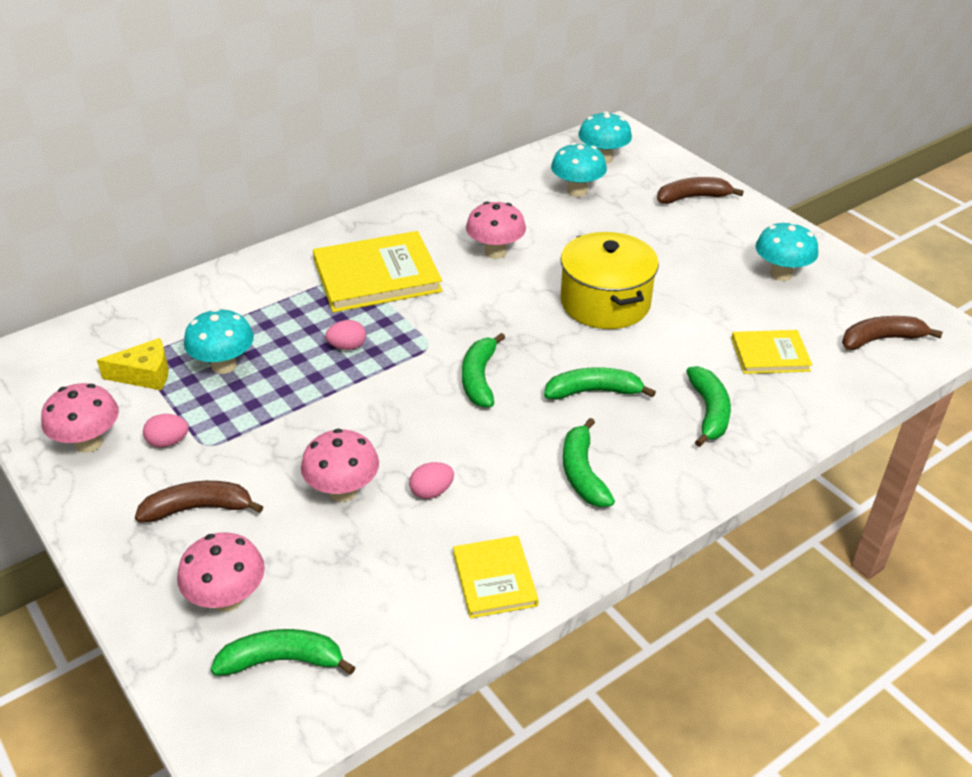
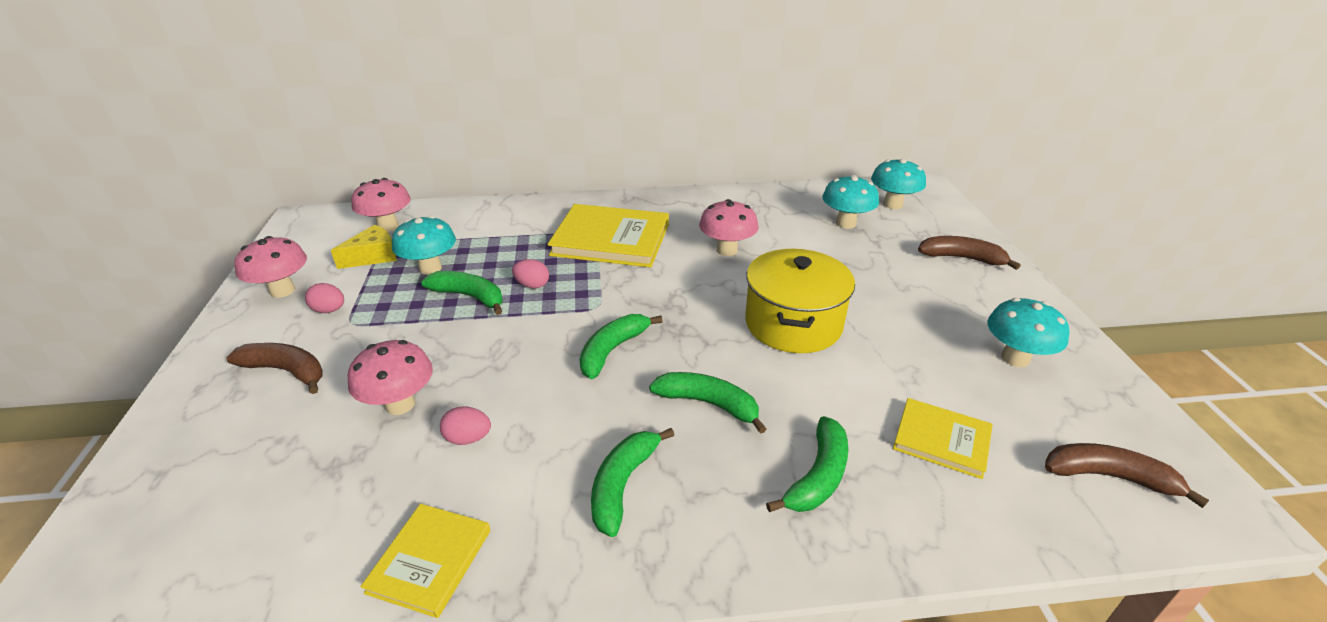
camera: 30 degrees right, 5 degrees down
yellow cheese [97,338,169,390] -> yellow cheese turned 60 degrees counterclockwise [331,225,397,269]
pink mushroom [177,533,265,612] -> pink mushroom moved to [351,178,411,232]
green banana [211,629,356,676] -> green banana moved to [421,271,503,315]

